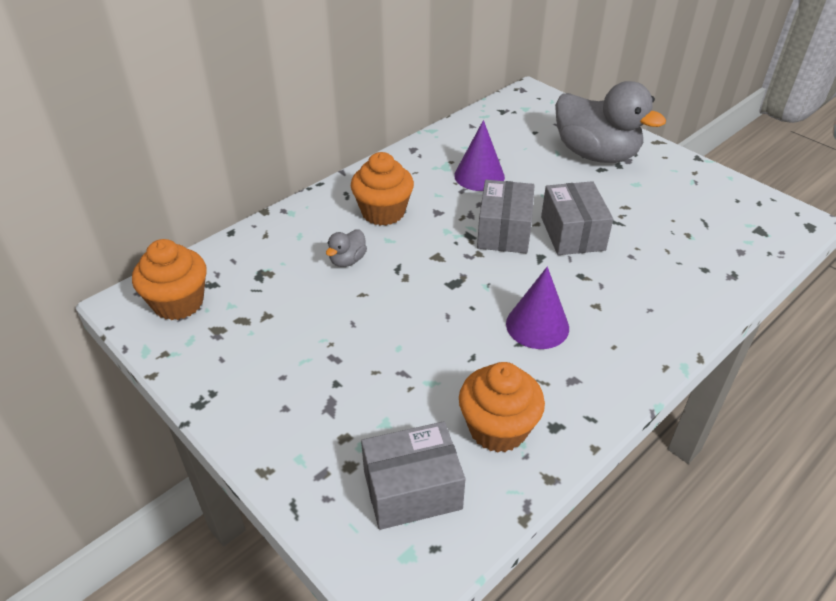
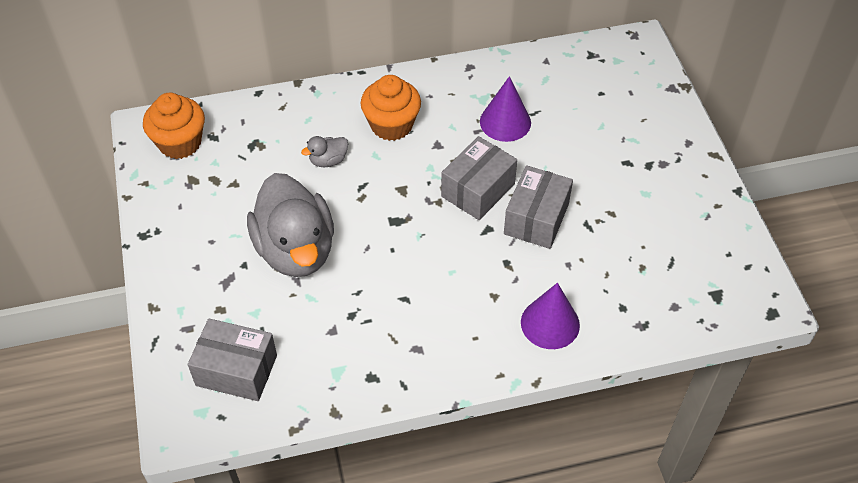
camera: 30 degrees right, 10 degrees up
orange cupcake [459,362,545,453] -> none
purple cone [506,267,569,349] -> purple cone moved to [521,283,580,349]
grey duck [555,81,666,163] -> grey duck moved to [247,173,334,277]

